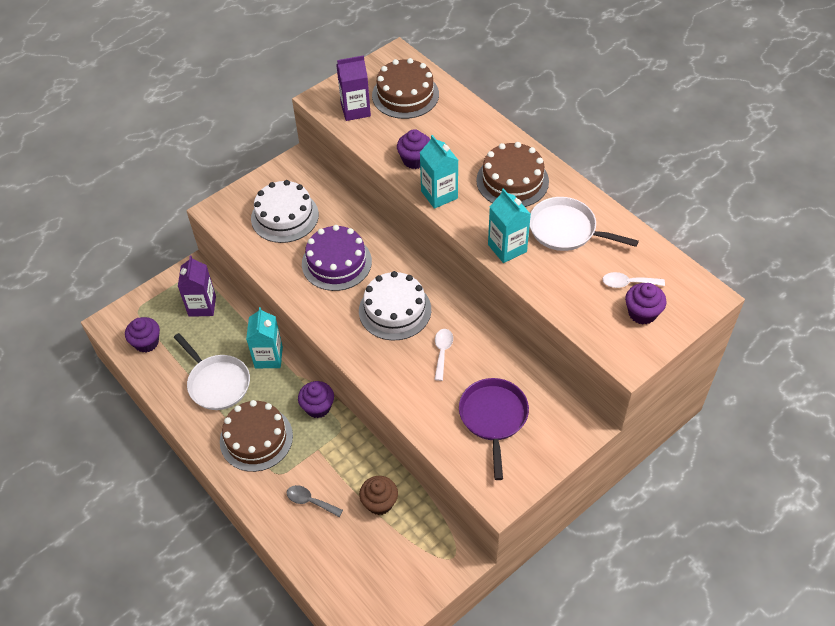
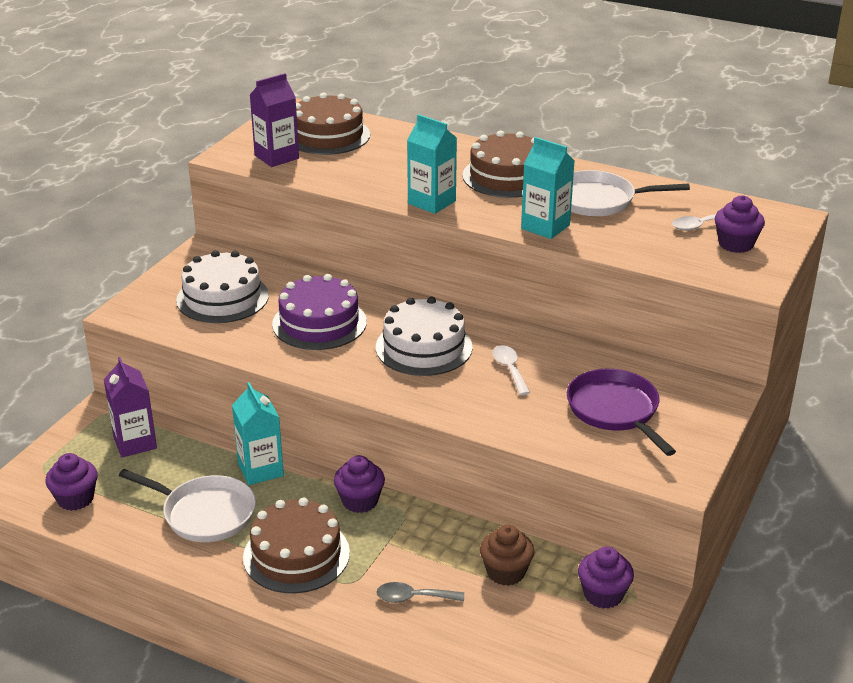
camera: 25 degrees left, 20 degrees down
purple cupcake [397,129,431,169] -> purple cupcake moved to [578,547,634,609]

